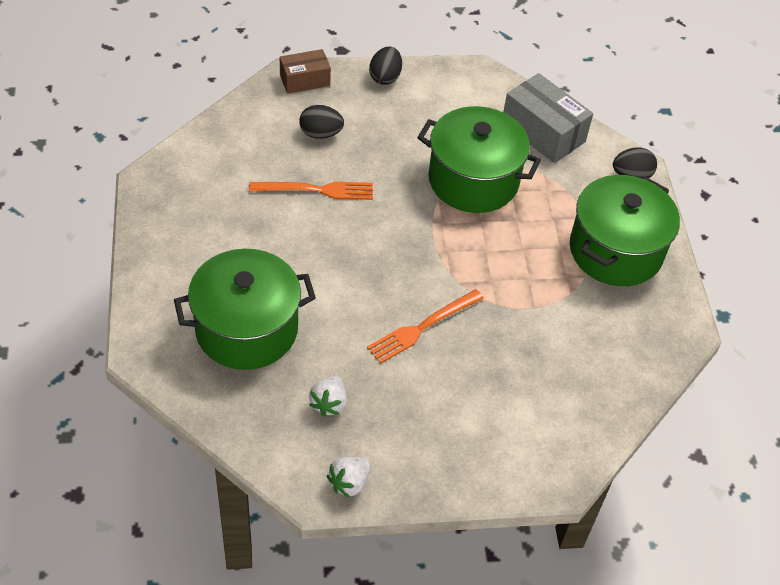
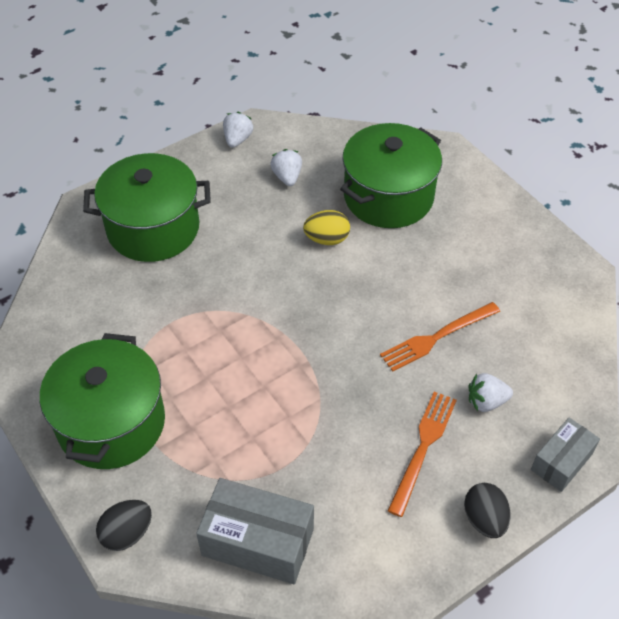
camera: 155 degrees right, 0 degrees up
brown box [280,49,331,94] -> grey box [531,418,600,492]
black egg [299,105,344,139] -> white strawberry [468,373,513,412]
orange fork [367,289,484,364] -> orange fork moved to [388,392,457,517]
green pot [417,106,541,213] -> green pot moved to [83,153,211,262]
none -> yellow egg [303,210,350,245]

